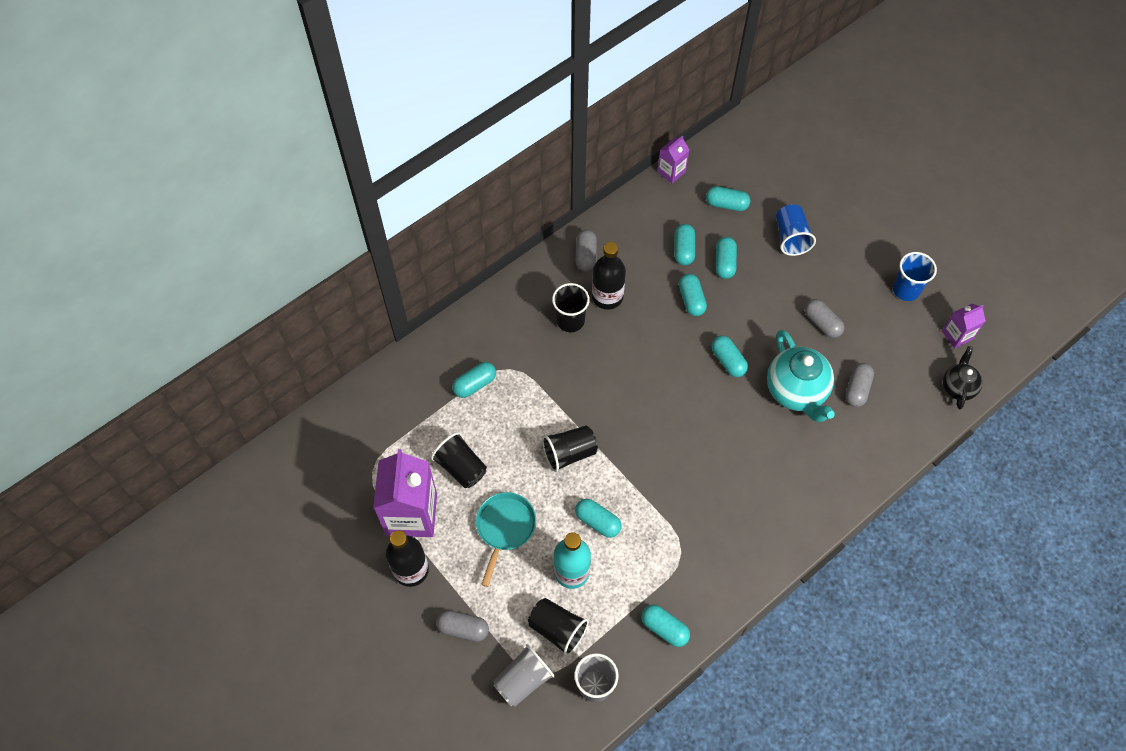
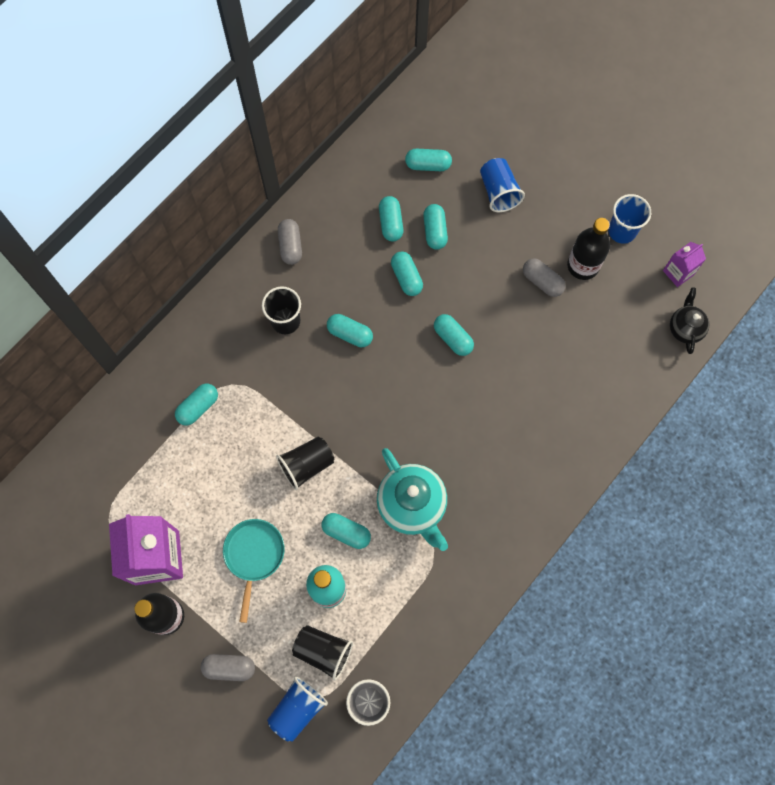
camera: 10 degrees left, 10 degrees up
black cup [431,432,487,488] -> none
grey cup [493,644,555,707] -> blue cup [267,677,328,742]
black bottle [592,242,626,310] -> black bottle moved to [567,218,610,280]
turquoise capsule [641,605,690,647] -> turquoise capsule moved to [327,314,373,347]
purple carton [657,135,689,183] -> none
turquoise teapot [767,330,835,422] -> turquoise teapot moved to [377,448,448,551]
grey capsule [845,363,874,407] -> none

